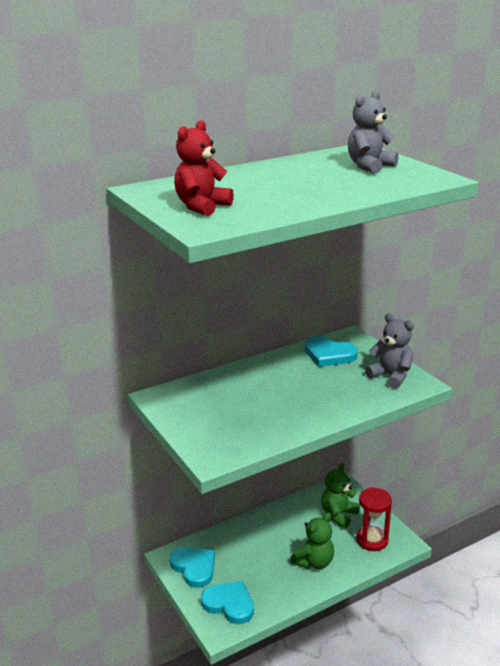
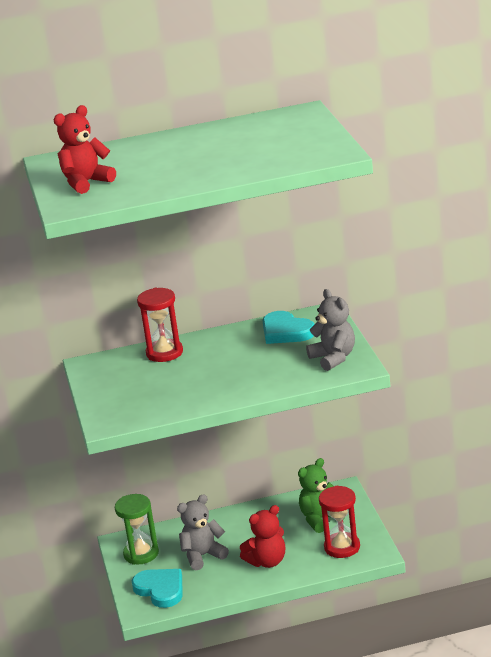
camera: 20 degrees right, 0 degrees up
turquoise heart [170,547,215,588] -> green hourglass [115,494,159,565]
green teddy bear [291,512,334,569] -> red teddy bear [240,505,285,568]
grey teddy bear [348,90,399,174] -> grey teddy bear moved to [177,494,229,570]
none -> red hourglass [137,288,183,362]

